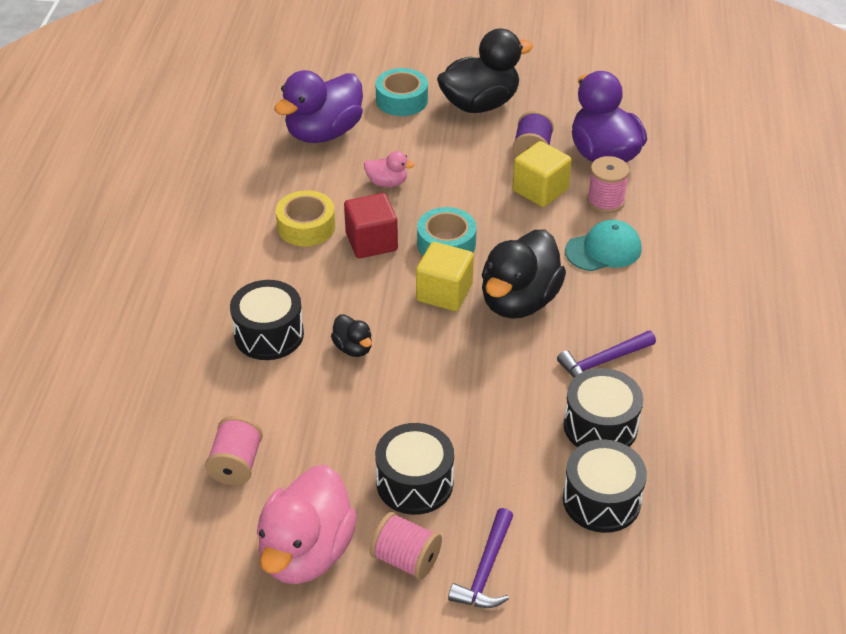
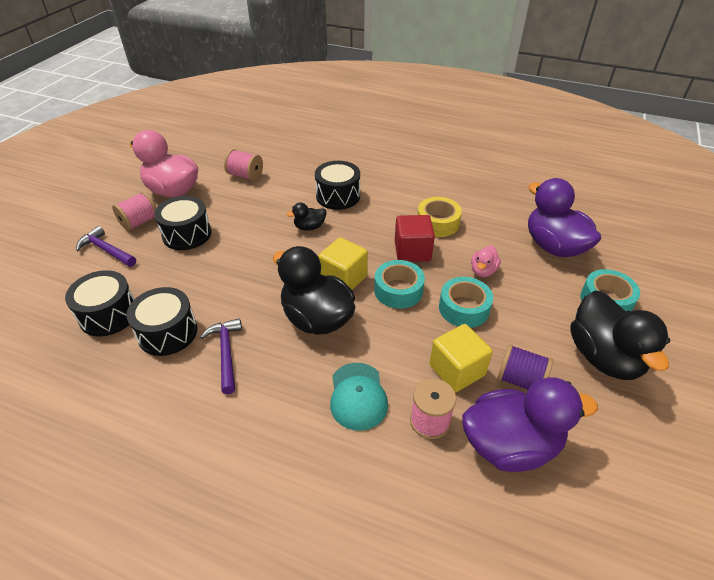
camera: 105 degrees right, 0 degrees up
none -> turquoise tape [439,277,493,328]

